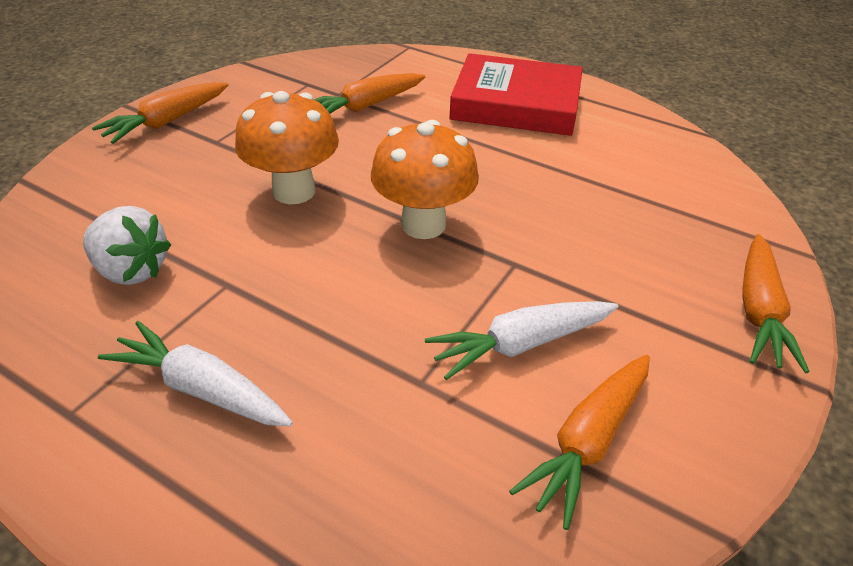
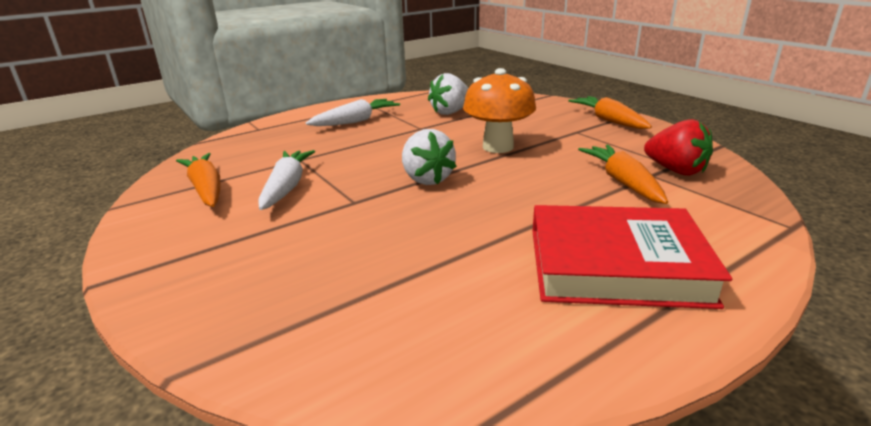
camera: 115 degrees right, 15 degrees down
orange mushroom [371,120,479,239] -> white strawberry [402,129,457,185]
red book [449,53,583,136] -> red book turned 60 degrees clockwise [532,205,732,309]
orange carrot [742,234,810,373] -> none
none -> red strawberry [644,119,713,176]

